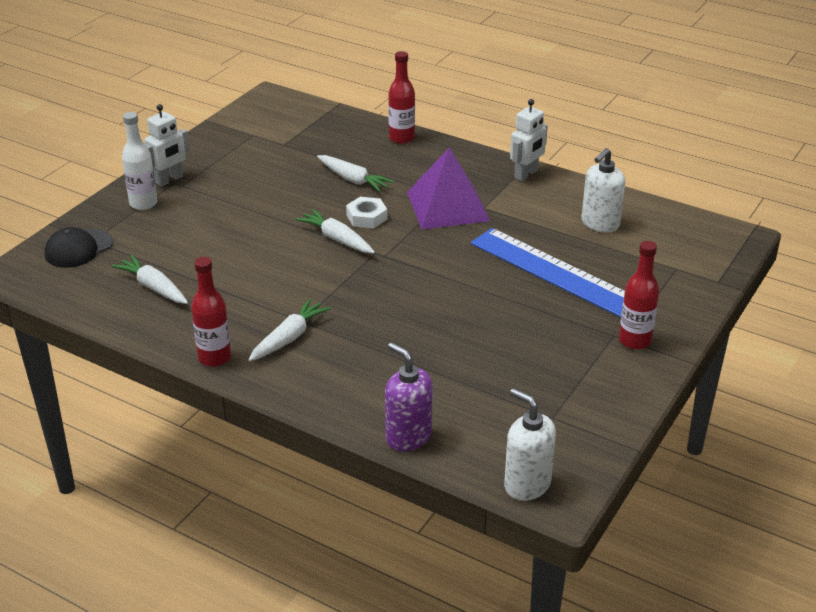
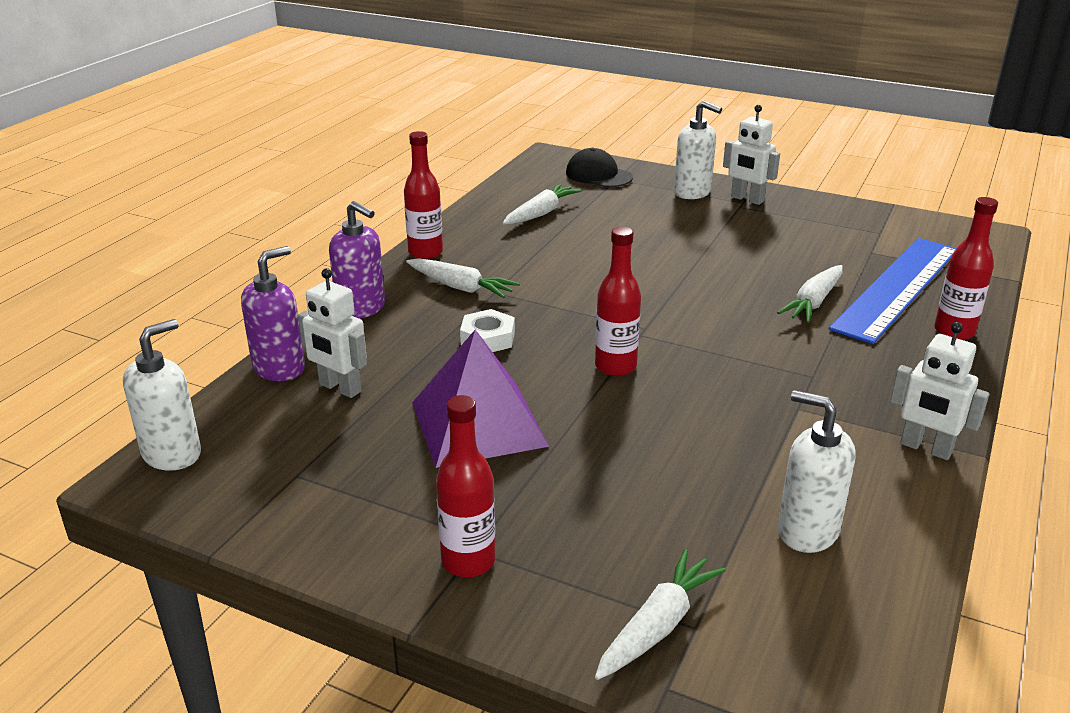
camera: 85 degrees right, 5 degrees down
white bottle [122,112,158,210] -> white soap dispenser [674,101,722,199]
white carrot [295,209,375,254] -> white carrot moved to [595,549,726,680]
white nut [346,197,387,228] -> white nut moved to [460,309,515,352]
purple pyramid [407,147,490,229] -> purple pyramid moved to [412,330,549,468]
blue ruler [470,228,625,318] -> blue ruler moved to [829,238,956,344]
none -> white robot [298,268,367,398]
none -> purple soap dispenser [329,201,385,319]
none -> red bottle [595,227,641,376]

